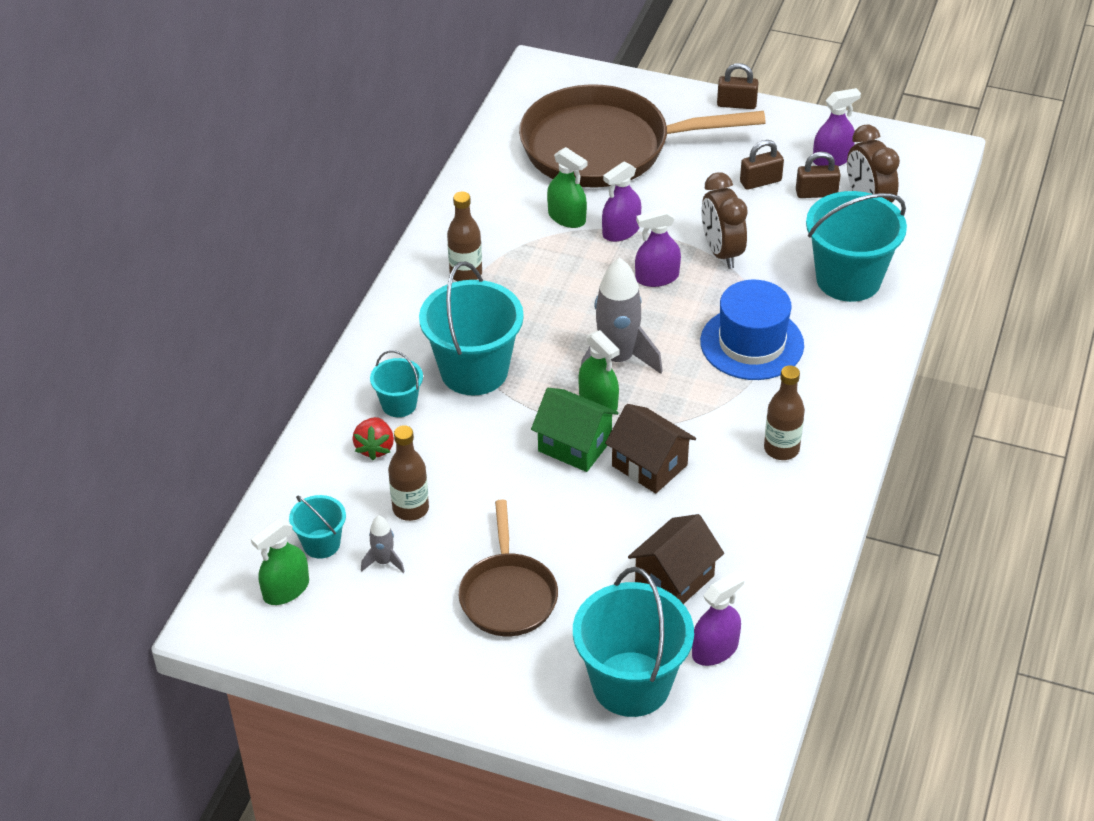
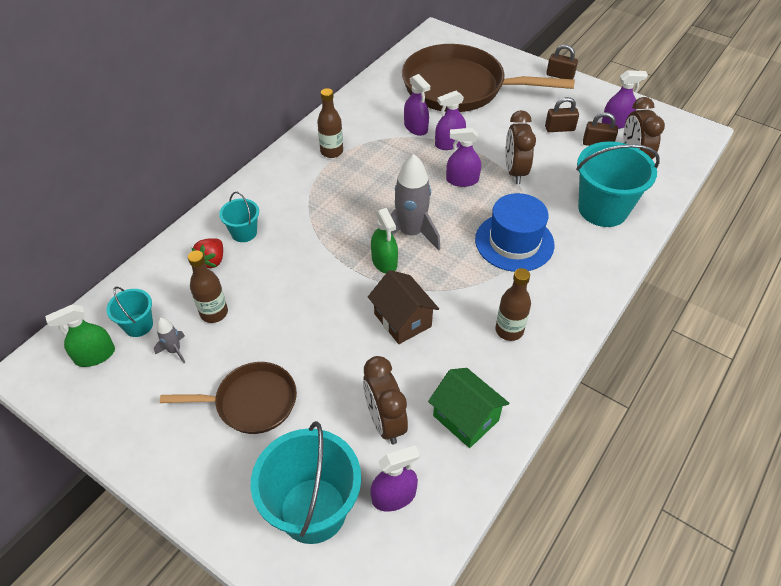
camera: 15 degrees right, 5 degrees up
turquoise bucket [419,261,524,395] -> none
brown pan [459,499,558,636] -> brown pan turned 105 degrees counterclockwise [160,362,297,434]
green house [531,388,619,472] -> green house moved to [428,368,509,448]
green spray bottle [547,147,587,228] -> purple spray bottle [404,74,430,136]
brown house [628,514,724,604] -> brown clock [363,356,408,444]

